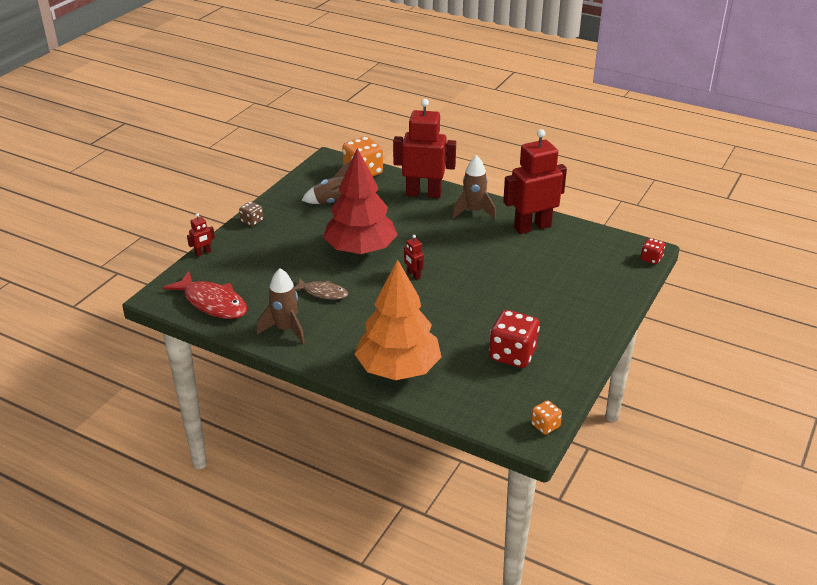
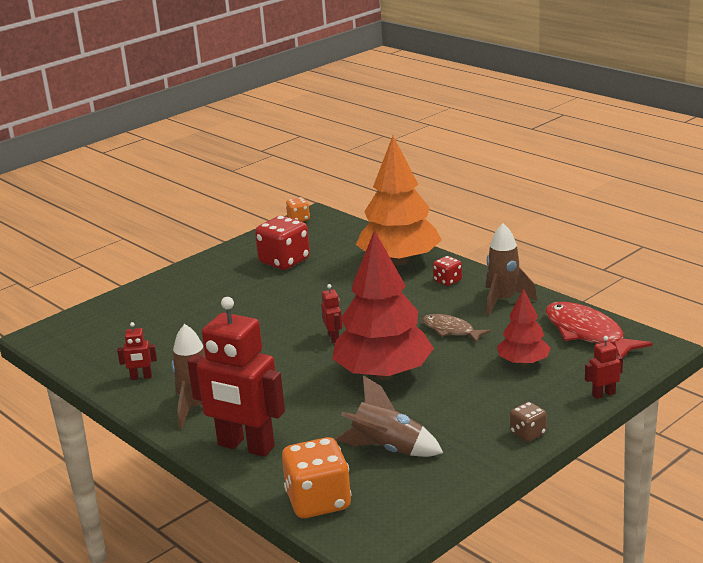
camera: 160 degrees left, 10 degrees down
red robot [503,129,567,234] -> red robot [117,322,157,380], size x0.41
red dice [641,238,665,264] -> red dice moved to [433,256,462,286]
none -> red tree [497,288,551,366]

